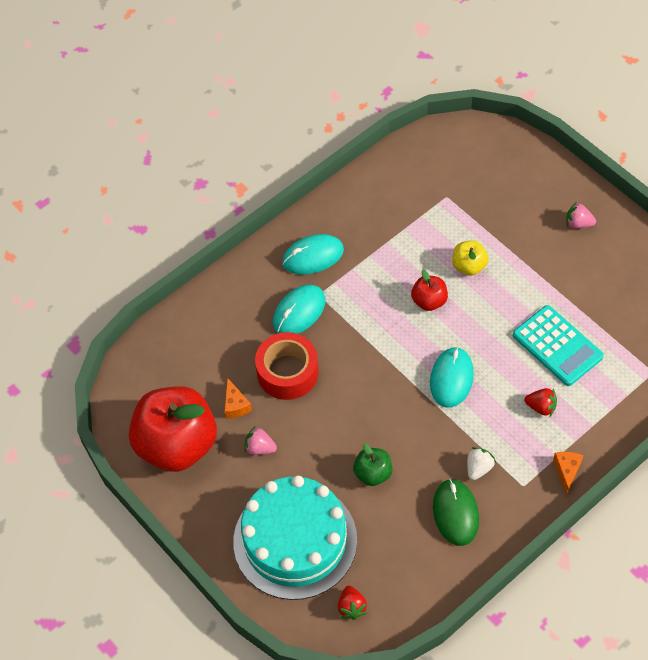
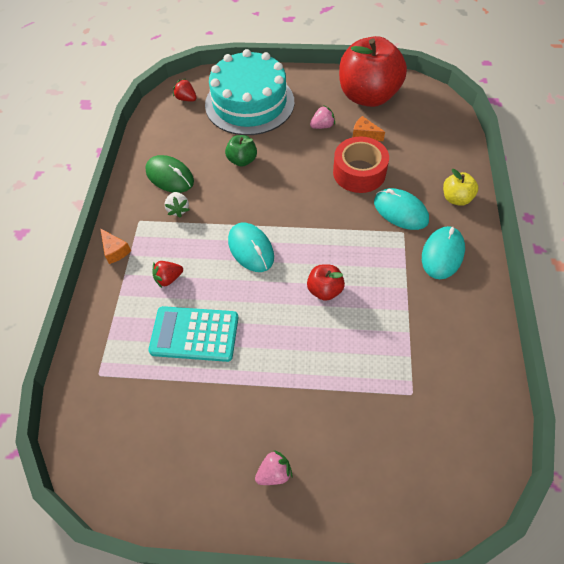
camera: 135 degrees right, 0 degrees up
turquoise mouse [273,285,325,334] -> turquoise mouse turned 45 degrees counterclockwise [374,188,429,230]
yellow apple [452,241,488,276] -> yellow apple moved to [443,169,478,206]

